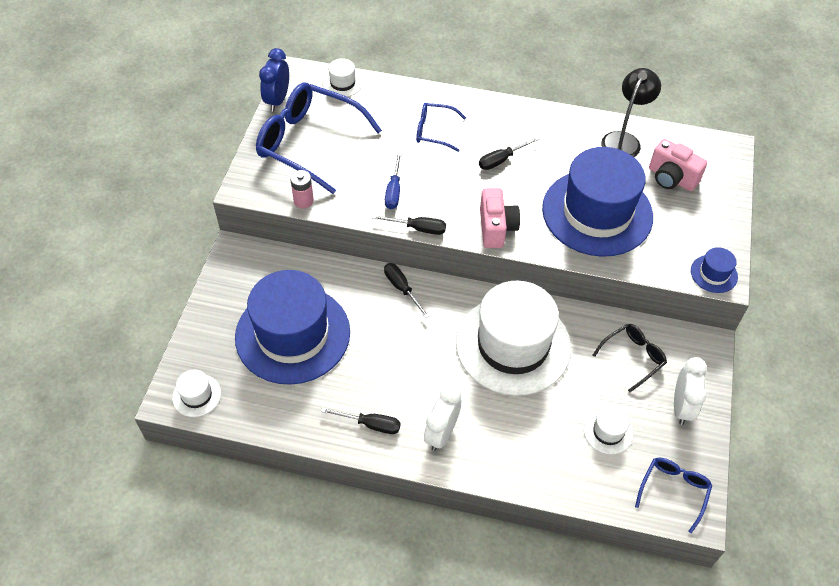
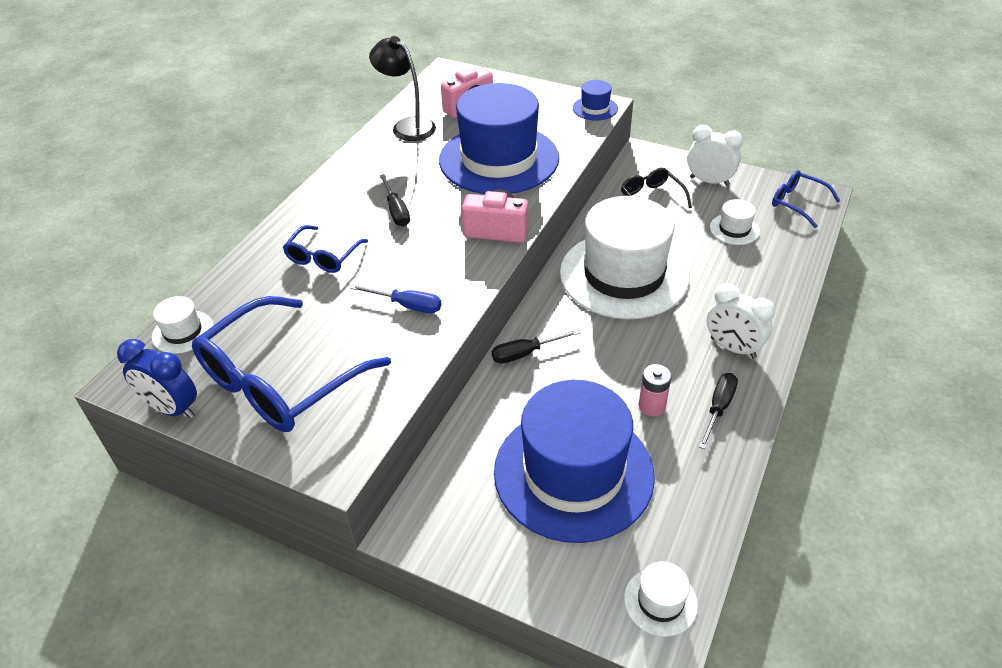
camera: 75 degrees left, 10 degrees down
pink battery [290,170,314,209] -> pink battery moved to [639,364,672,416]
black screwdriver [372,215,446,235] -> none

